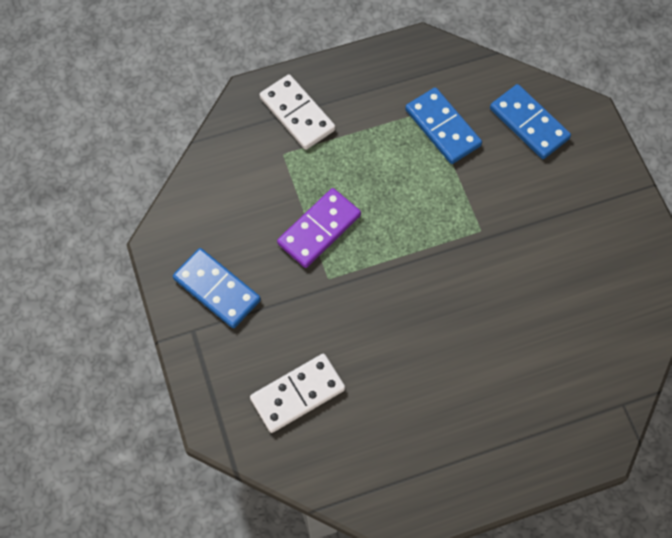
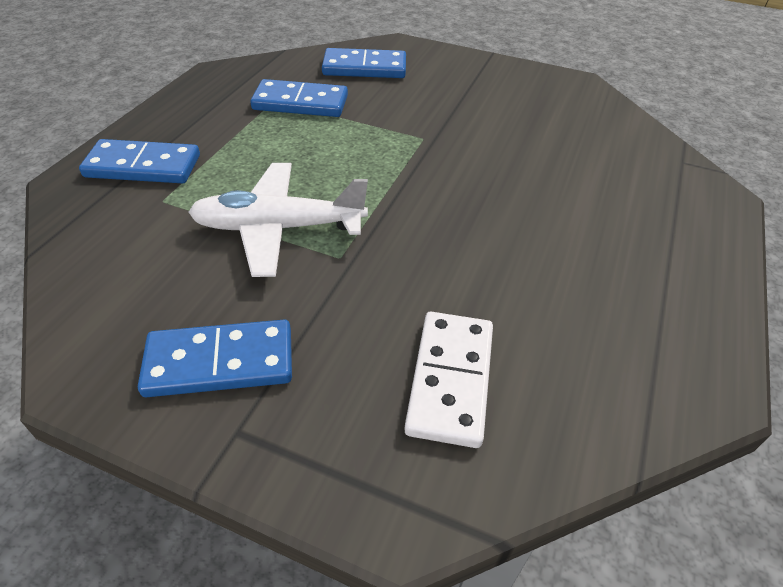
camera: 50 degrees left, 20 degrees down
white domino [260,74,335,150] -> blue domino [79,139,200,183]
purple domino [277,188,361,268] -> white plane [189,163,368,277]

